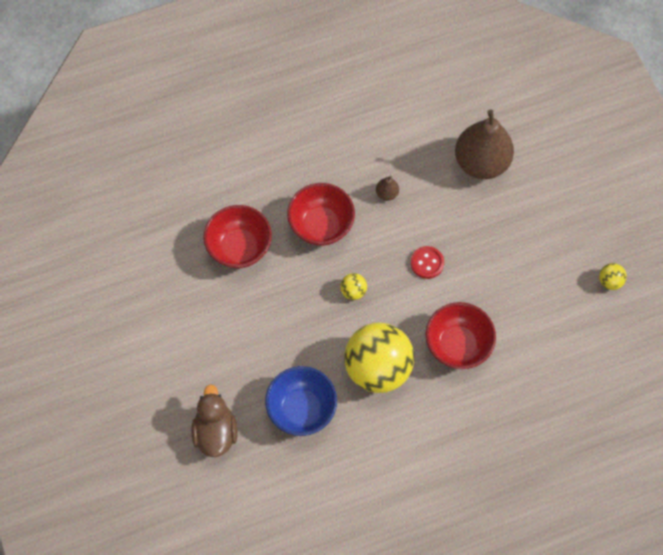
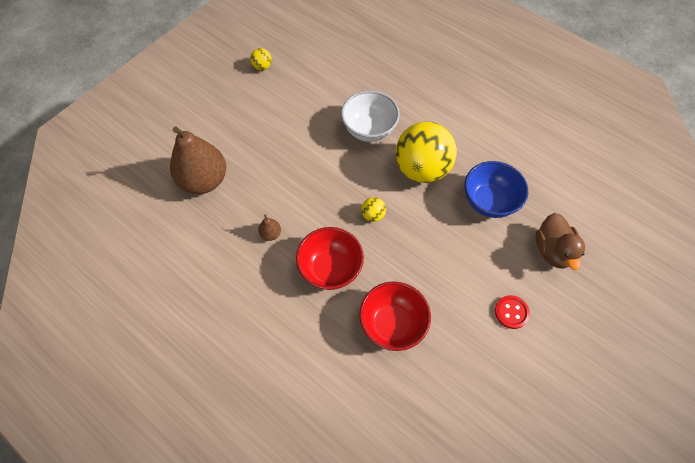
camera: 120 degrees left, 5 degrees down
brown duck [192,384,237,457] -> brown duck turned 60 degrees counterclockwise [535,213,585,270]
red button [411,246,444,279] -> red button moved to [495,295,530,329]
red bowl [425,302,496,369] -> white bowl [341,91,400,142]

